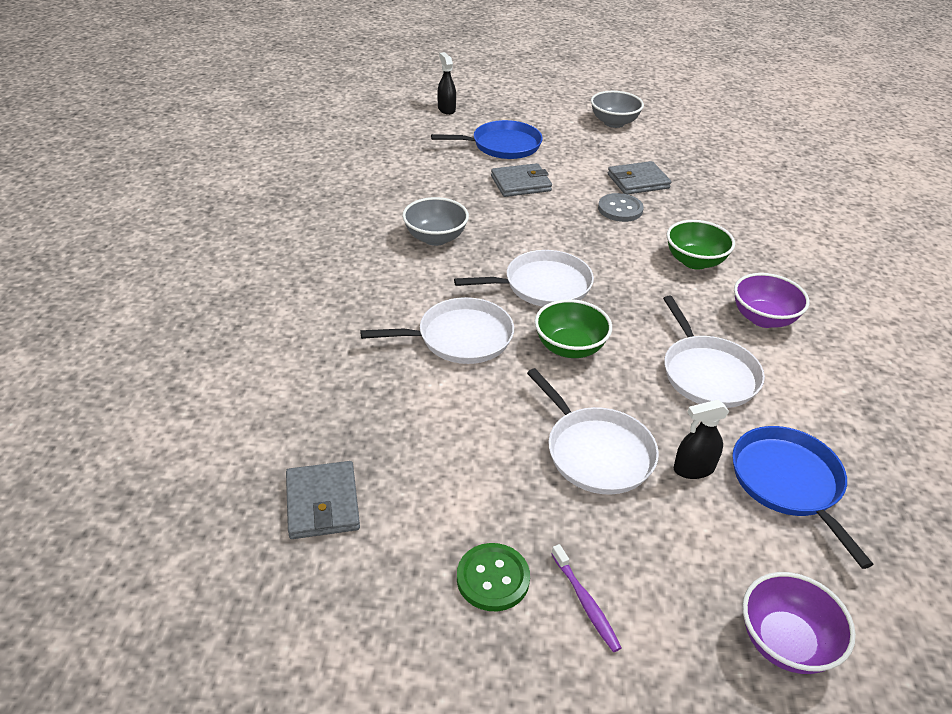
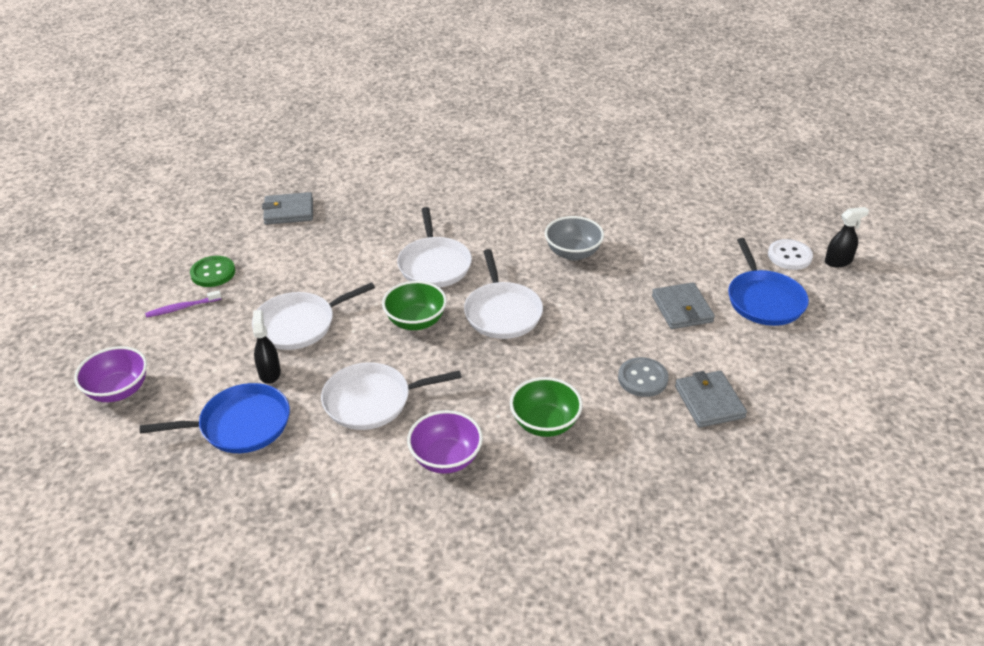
camera: 95 degrees right, 0 degrees up
grey bowl [591,91,644,128] -> none
none -> white button [768,239,813,270]

